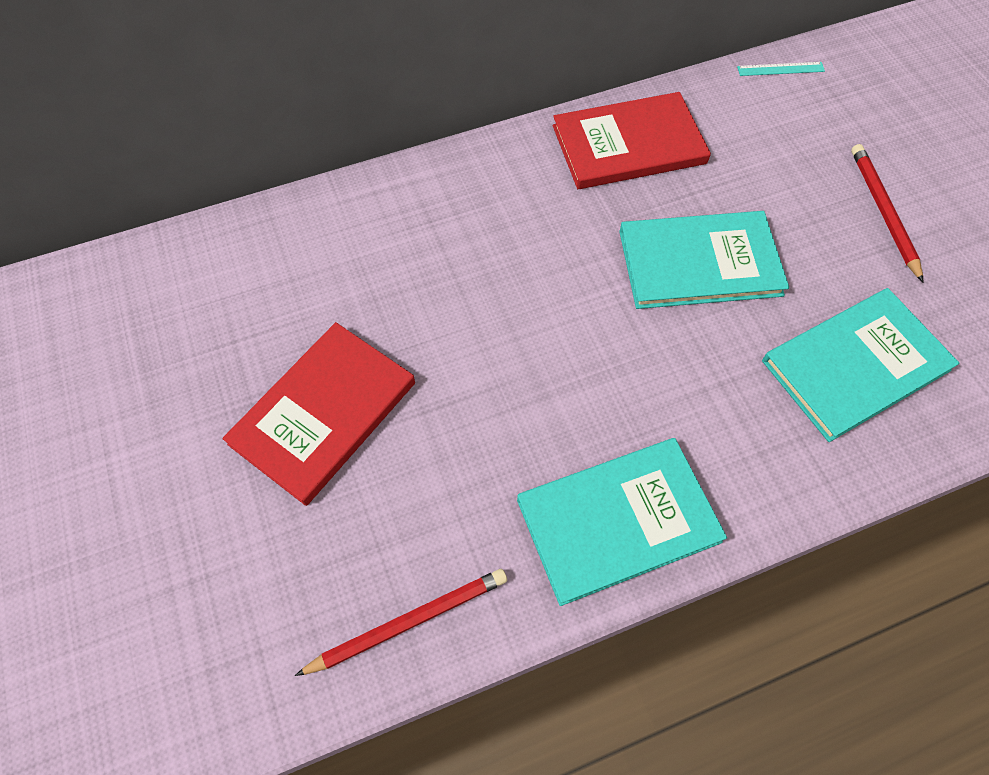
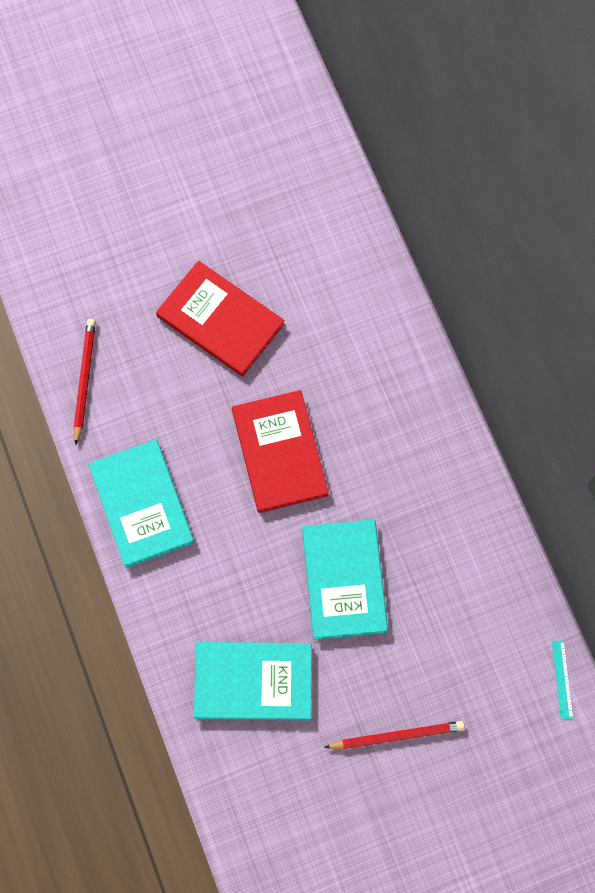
camera: 90 degrees right, 10 degrees up
red pencil [295,569,507,676] -> red pencil turned 150 degrees counterclockwise [74,319,96,445]
red book [553,92,711,189] -> red book moved to [232,390,329,513]
turquoise book [762,288,959,442] -> turquoise book turned 60 degrees counterclockwise [194,642,312,721]

